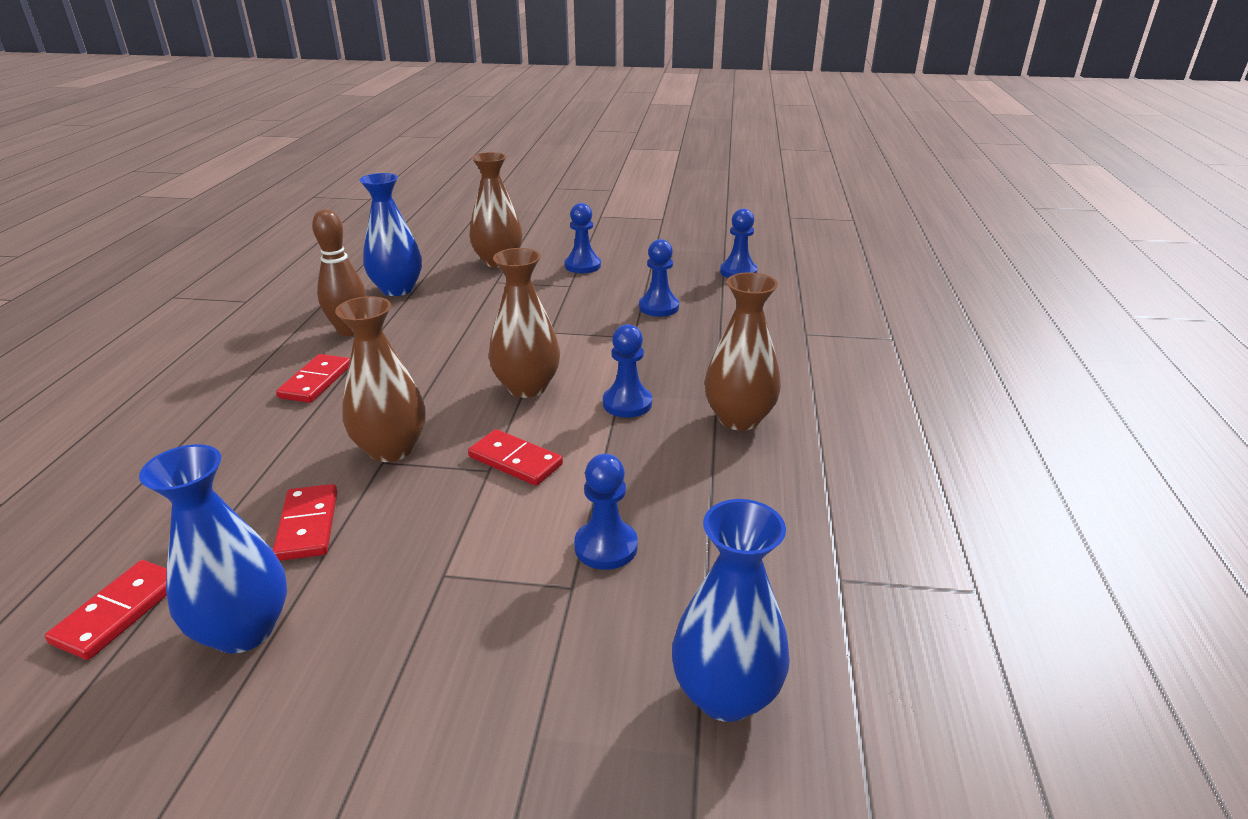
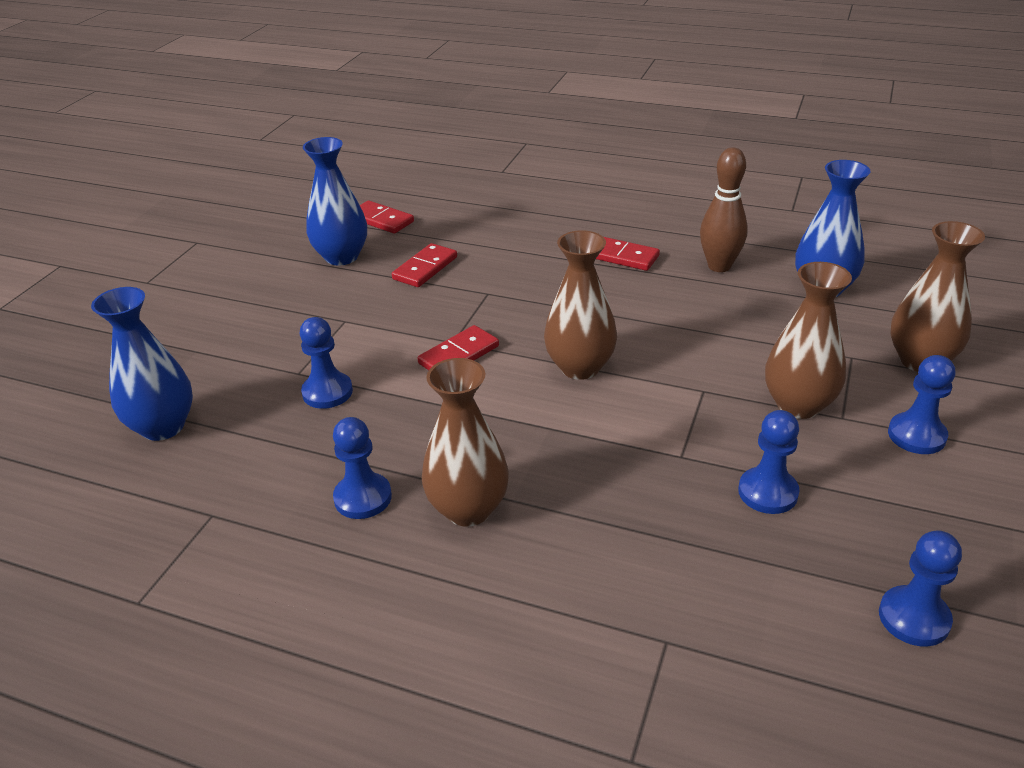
camera: 105 degrees right, 5 degrees up
red domino [273,484,337,561] -> red domino turned 60 degrees counterclockwise [392,243,457,287]
brown vase [335,296,426,462] -> brown vase moved to [765,262,852,419]
blue pawn [603,324,652,418] -> blue pawn moved to [333,417,392,519]

